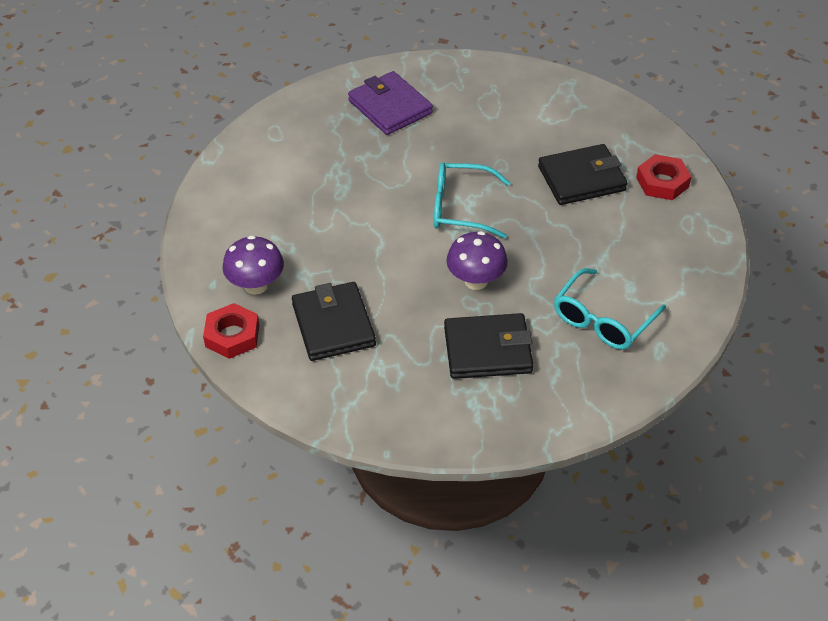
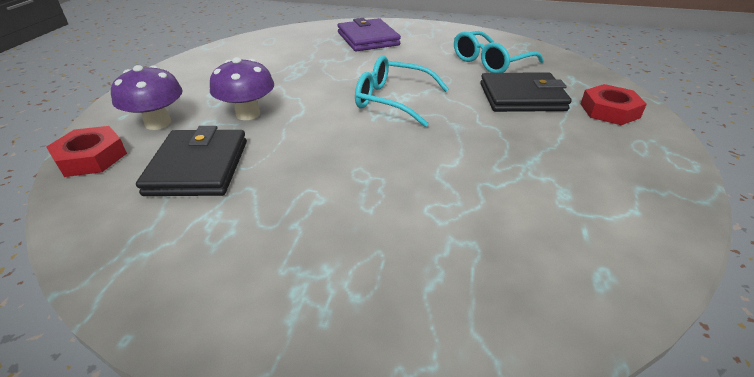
camera: 15 degrees right, 10 degrees down
black wallet [444,313,533,379] -> none
purple mushroom [446,231,508,290] -> purple mushroom moved to [210,57,274,120]
turquoise glasses [554,268,666,350] -> turquoise glasses moved to [454,31,544,73]

